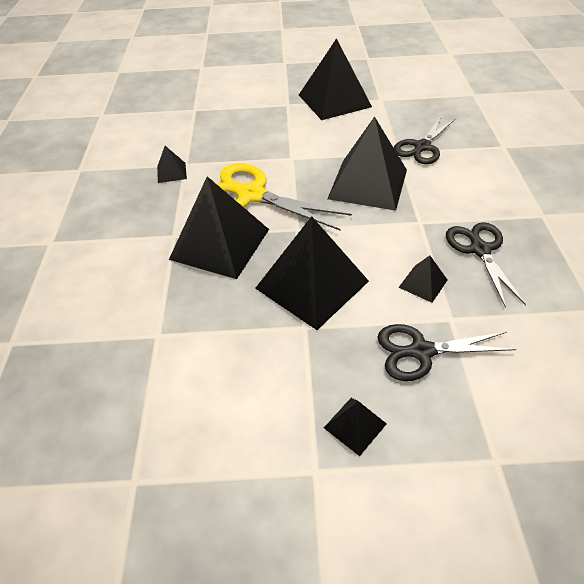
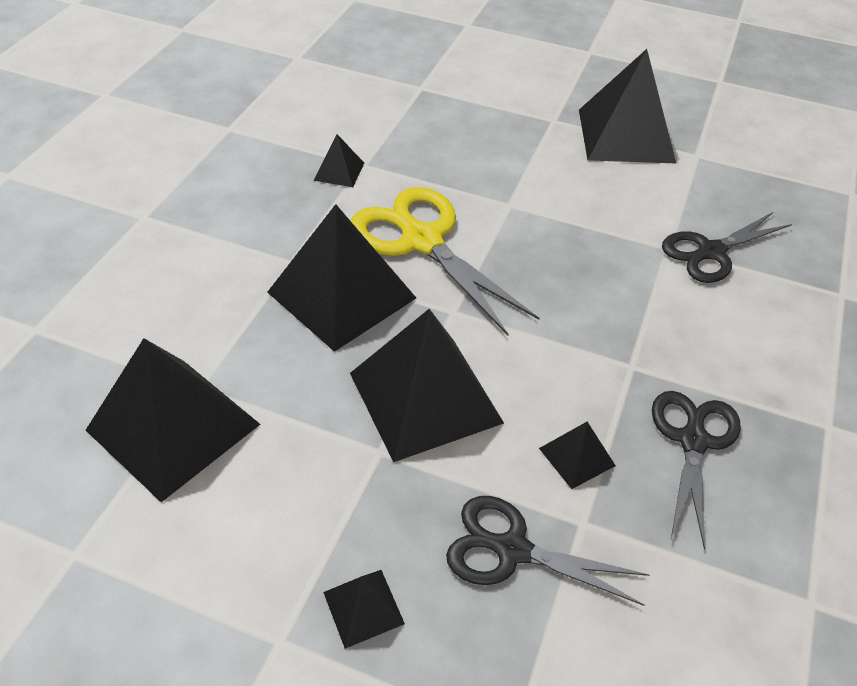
camera: 20 degrees right, 0 degrees up
black pyramid [327,116,407,211] -> black pyramid moved to [86,338,260,502]

